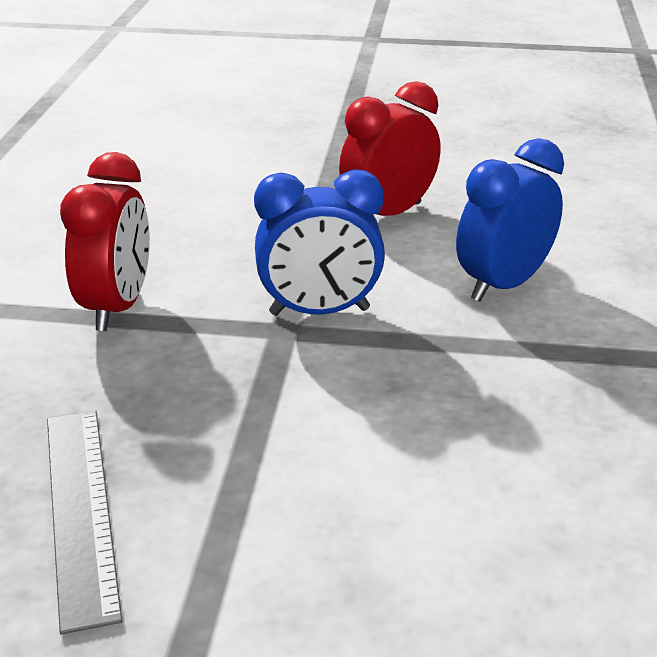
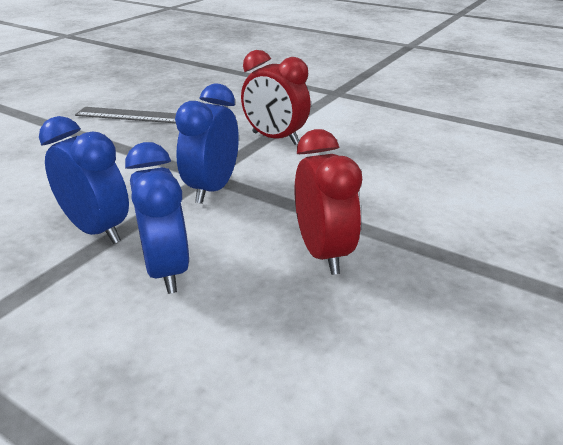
camera: 115 degrees right, 0 degrees up
none -> blue clock [39,116,129,244]

